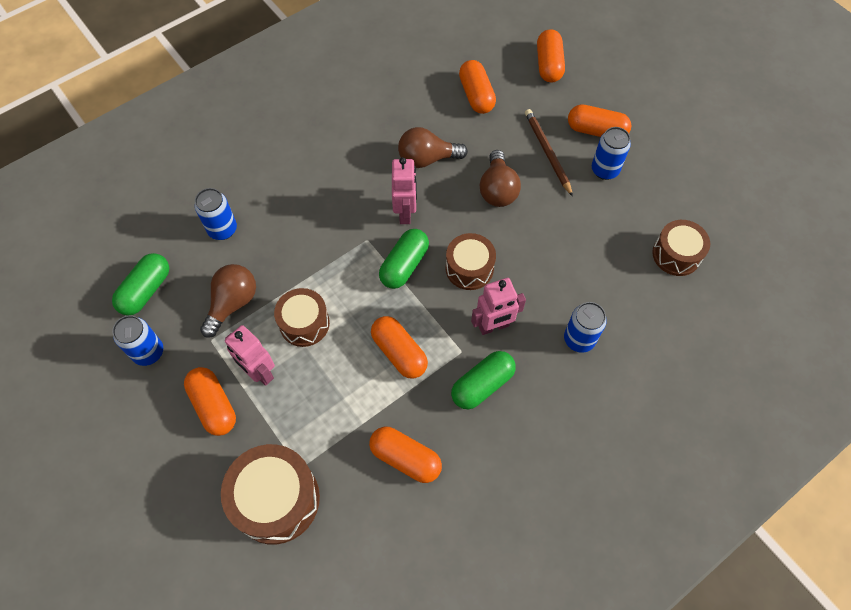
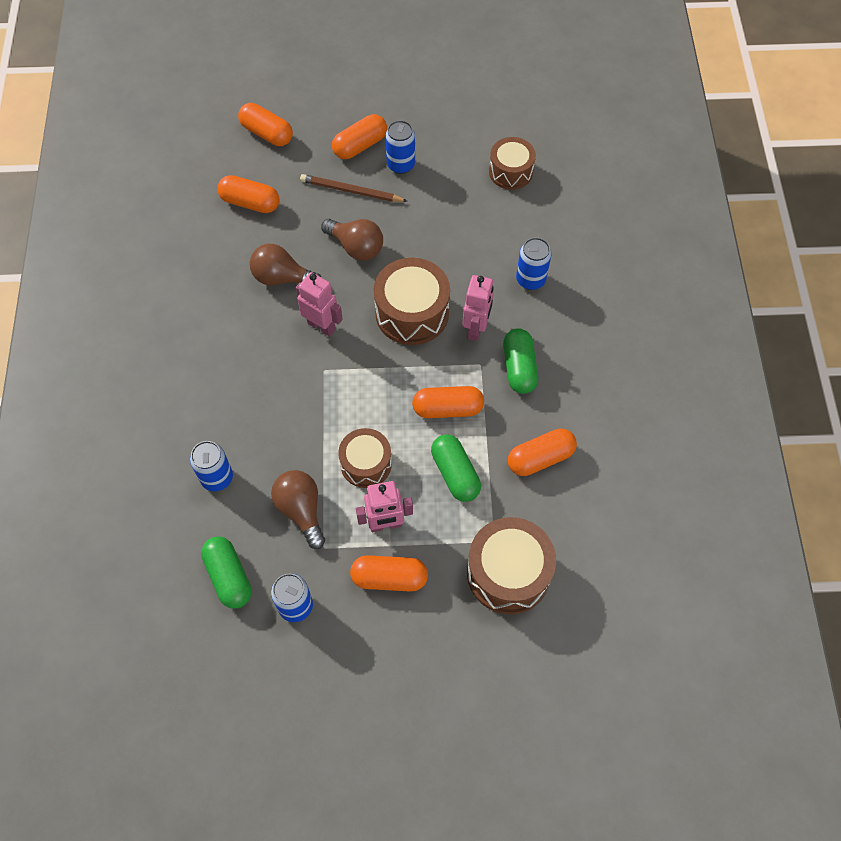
camera: 55 degrees left, 0 degrees up
green capsule [379,229,429,289] -> green capsule moved to [431,434,481,502]
brown light bulb [398,127,468,168] -> brown light bulb turned 75 degrees clockwise [250,244,322,286]
brown drum [446,233,496,290] -> brown drum [374,258,450,345], size x1.55

